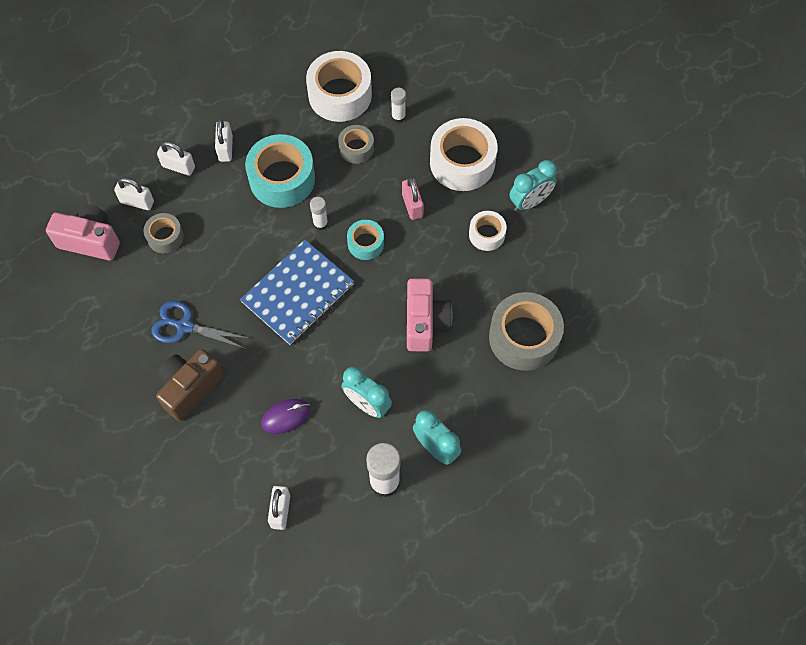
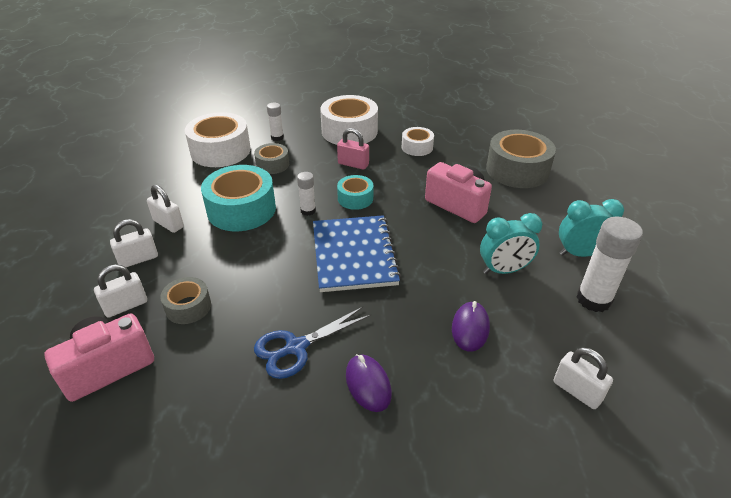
camera: 50 degrees left, 25 degrees down
brown camera [156,349,224,421] -> purple mouse [346,354,392,412]
turquoise clock [509,160,557,211] -> none

